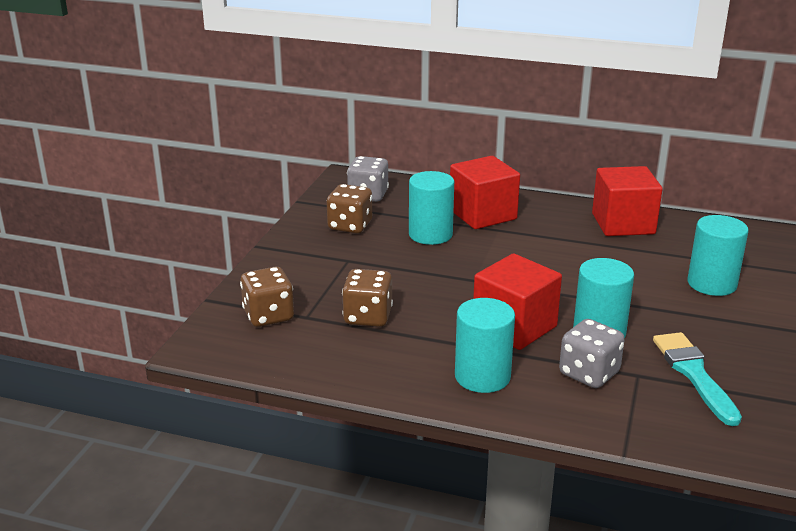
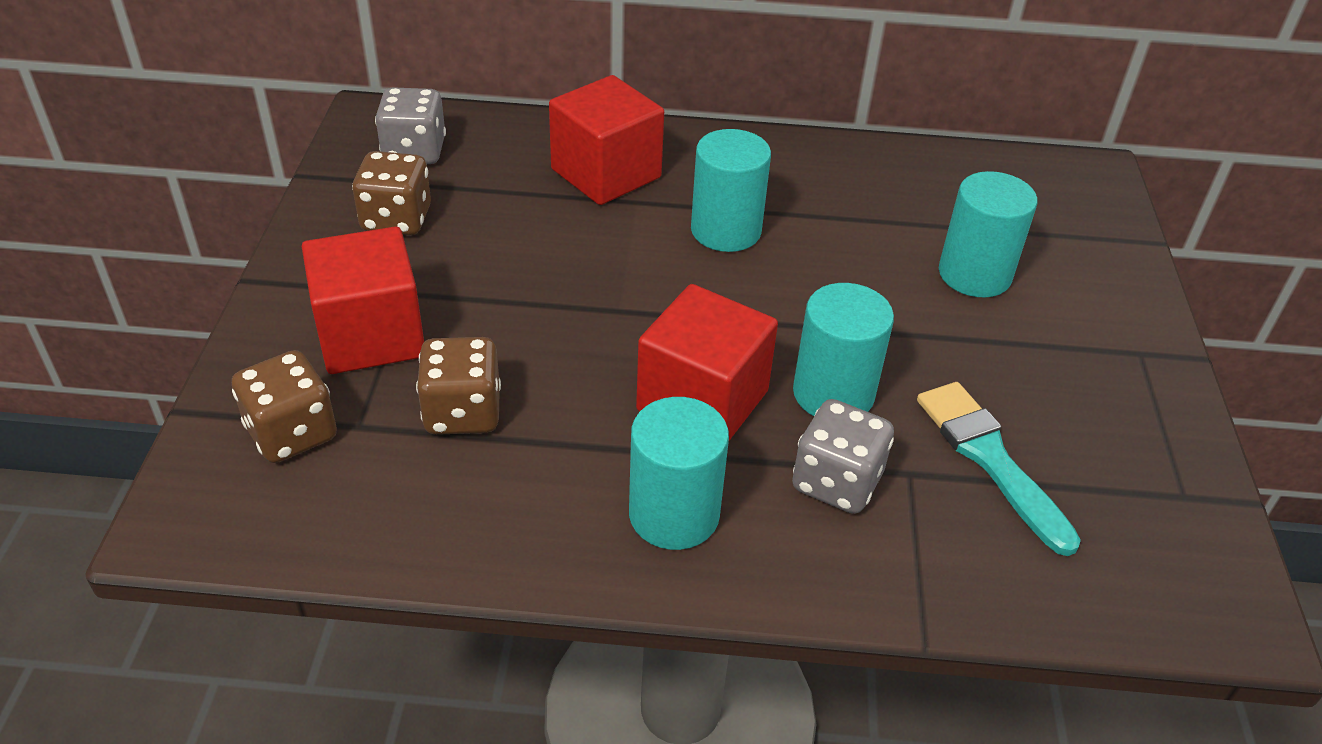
camera: 15 degrees left, 15 degrees up
turquoise cylinder [409,171,454,245] -> turquoise cylinder moved to [691,129,771,252]
red cube [592,166,663,236] -> red cube moved to [302,226,424,374]

